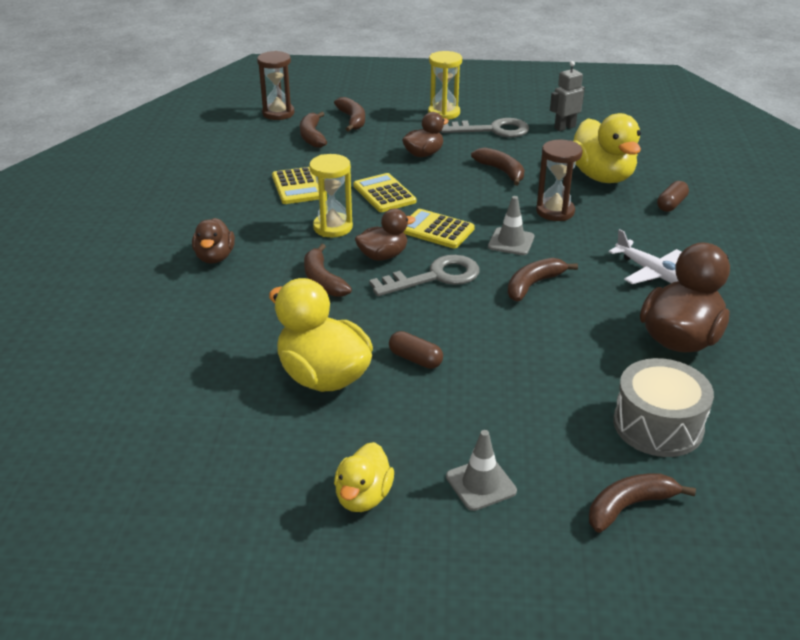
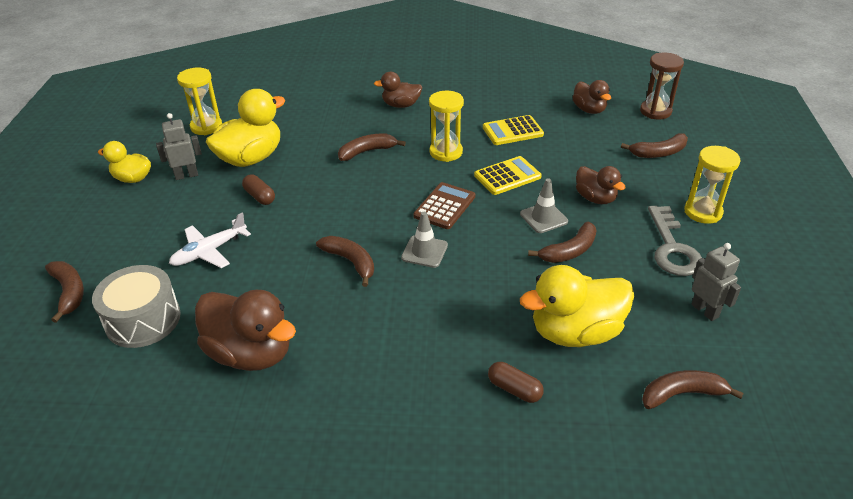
camera: 90 degrees right, 5 degrees up
brown banana [300,112,327,148] -> brown banana moved to [642,370,744,409]
brown duck [355,209,415,261] -> brown duck moved to [572,80,611,114]
grey key [369,255,480,296] -> none
brown capsule [389,331,443,369] -> brown capsule turned 75 degrees counterclockwise [242,175,275,205]
yellow calculator [404,209,475,248] -> brown calculator [413,182,475,229]
grey traffic cone [446,430,517,511] -> grey traffic cone moved to [520,178,568,233]
brown hourglass [536,140,583,221] -> none
white plane [609,229,682,284] -> white plane moved to [169,212,251,268]
none -> grey robot [156,113,202,180]
none -> yellow hourglass [177,68,222,135]

